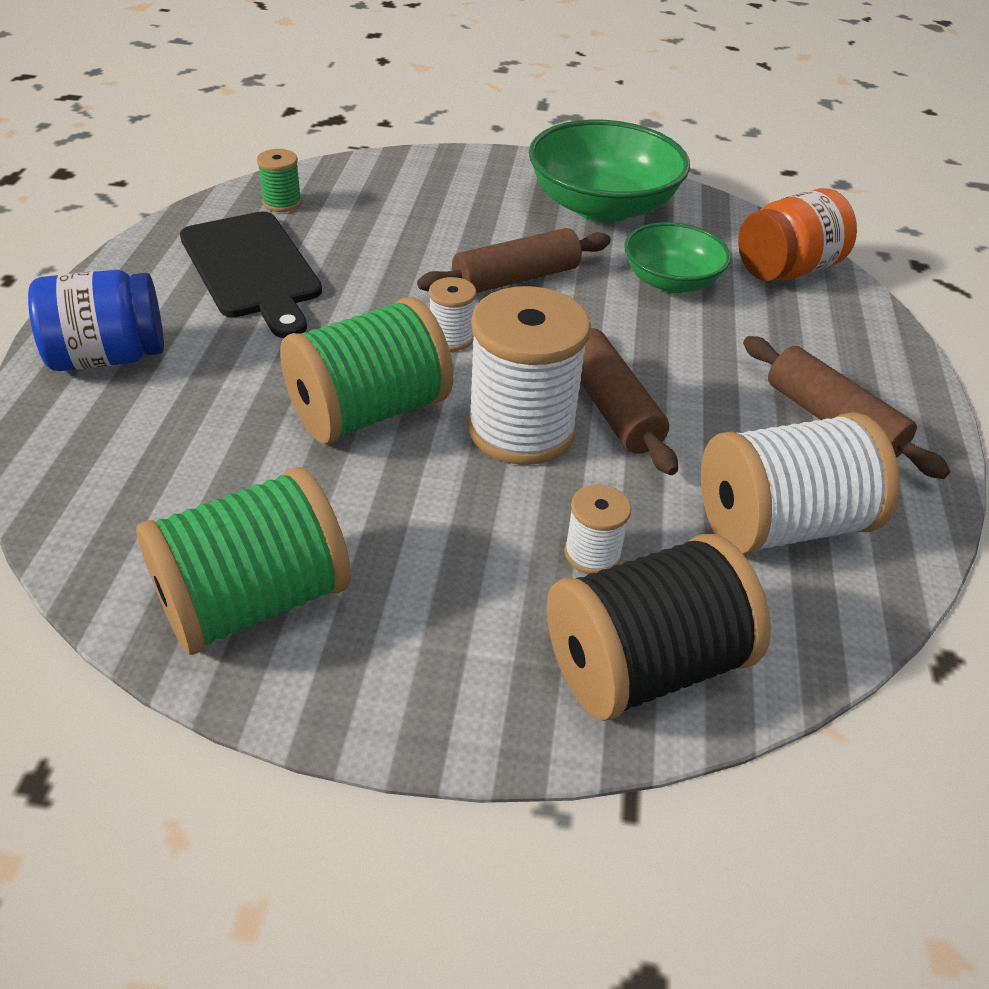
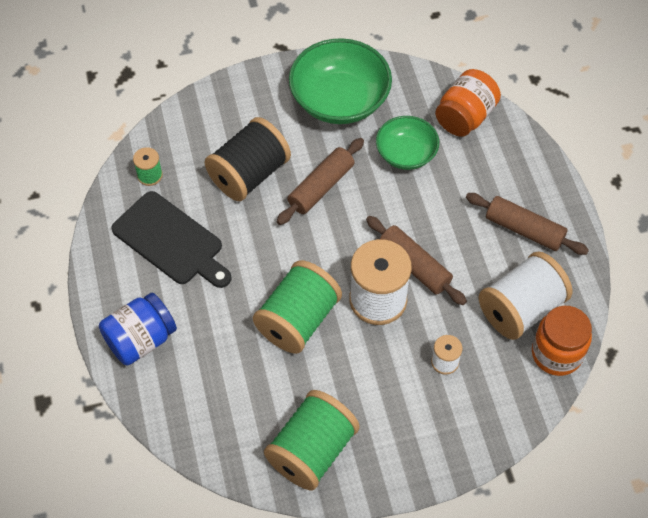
camera: 20 degrees left, 15 degrees up
white spool [429,277,476,351] -> none
black spool [547,534,771,721] -> black spool moved to [205,117,291,201]
none -> orange jar [532,306,592,376]

